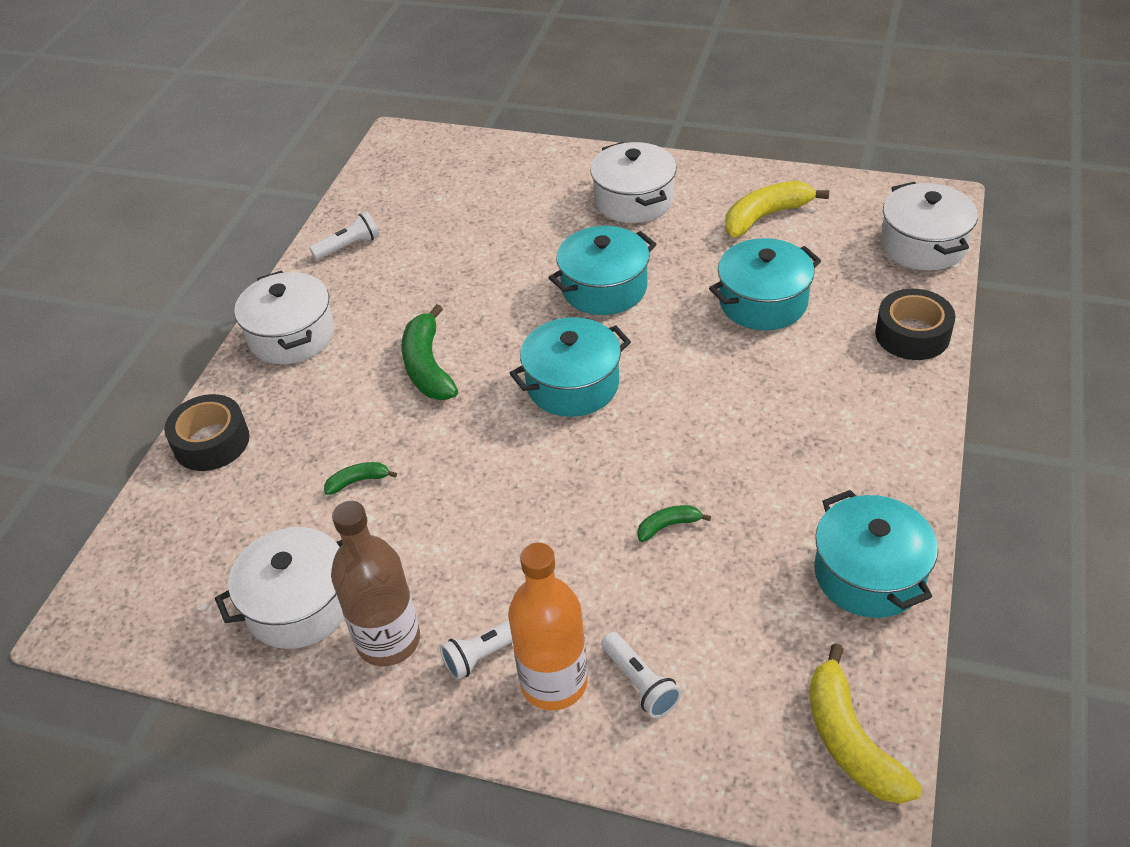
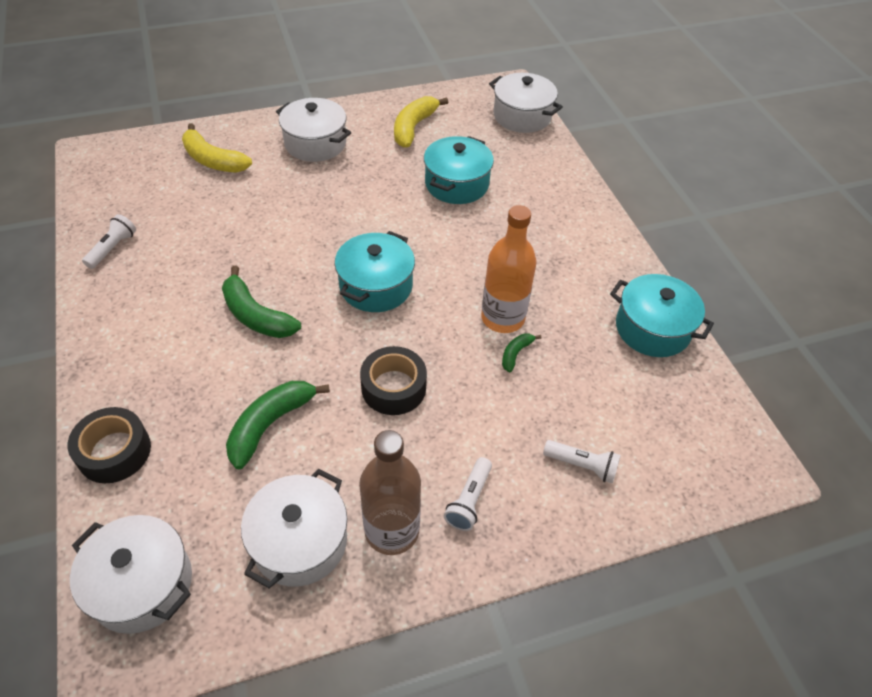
camera: 40 degrees left, 5 degrees up
white pot [234,270,334,364] -> white pot moved to [70,515,192,634]
green banana [324,462,397,495] -> green banana [226,381,330,469], size x1.98
orange bottle [508,543,588,710] -> orange bottle moved to [481,205,537,333]
turquoise pot [548,226,656,315] -> none
yellow banana [810,643,922,804] -> yellow banana moved to [182,123,252,172]
black tape [875,289,955,360] -> black tape moved to [360,346,427,415]

